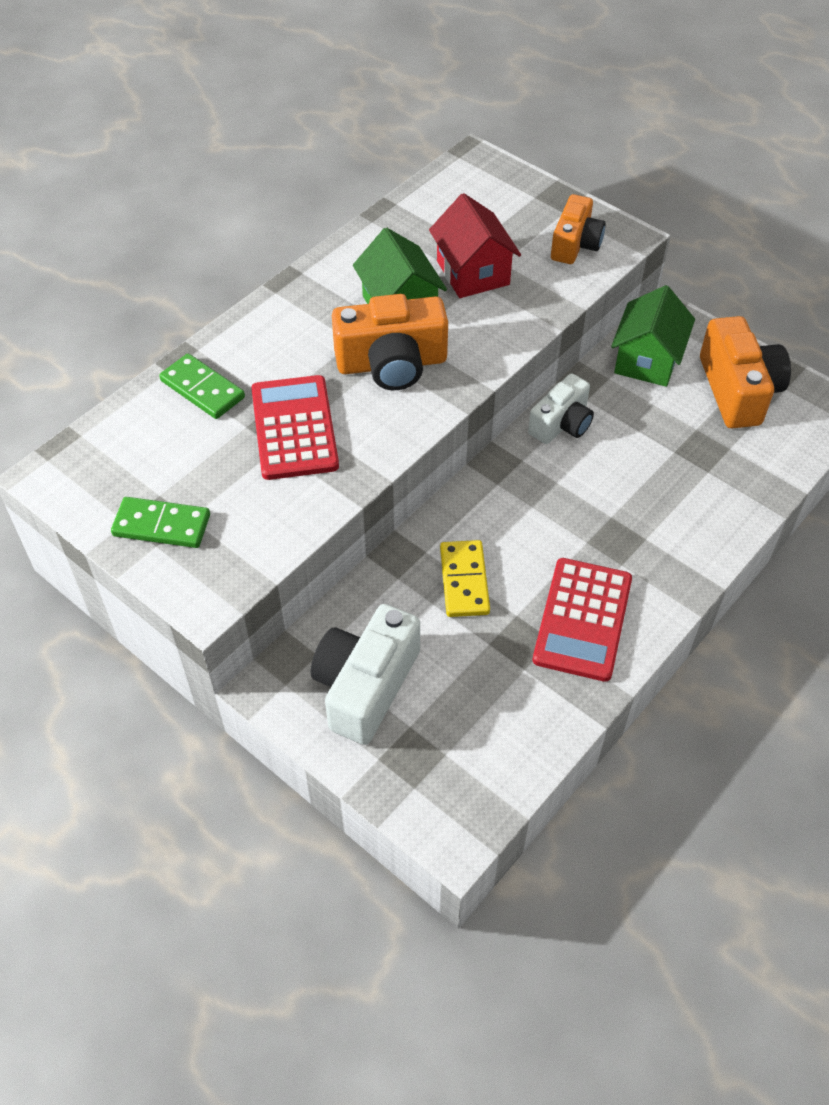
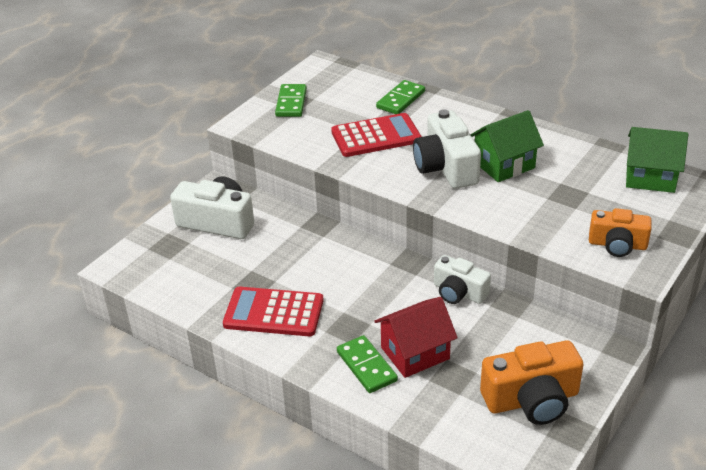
camera: 85 degrees right, 15 degrees down
orange camera [332,294,448,390] -> white camera [413,109,481,189]
red house [429,193,521,298] -> red house moved to [374,297,458,378]
yellow domino [440,540,490,617] -> none
green house [611,285,695,387] -> green house moved to [626,127,688,193]
none -> green domino [337,335,398,393]

